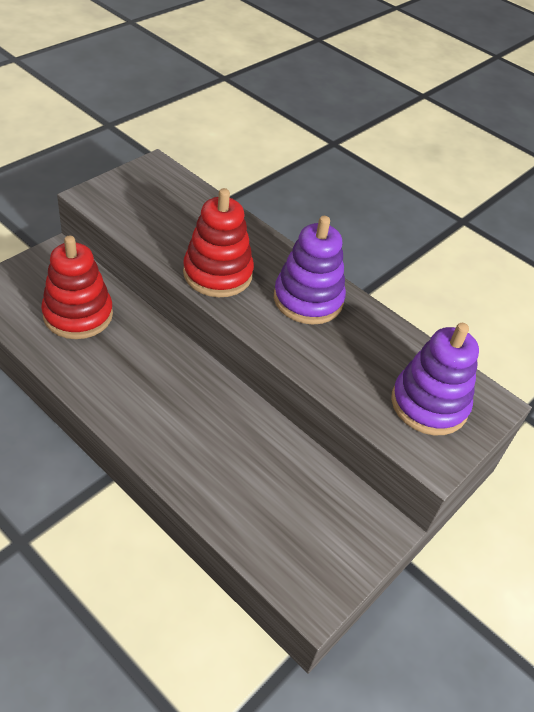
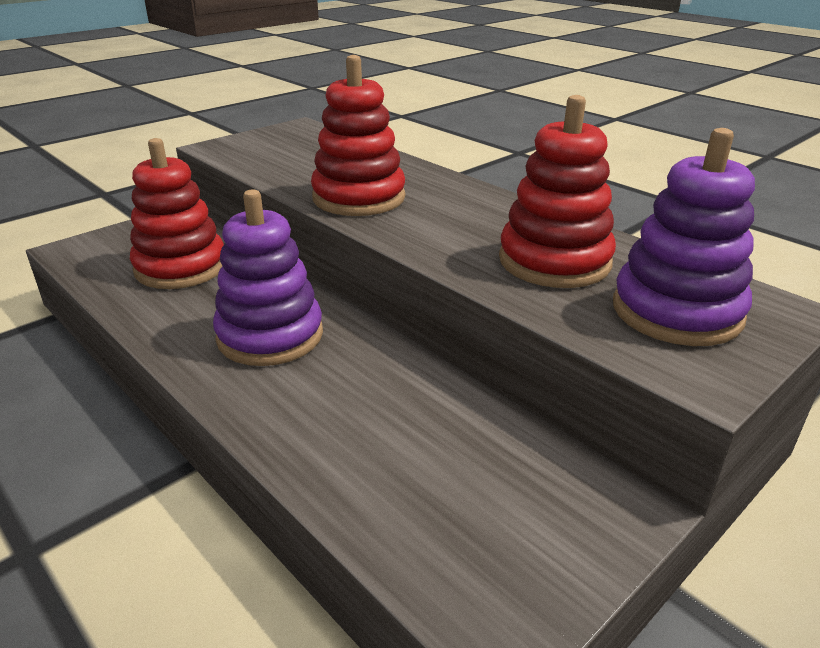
camera: 10 degrees right, 15 degrees down
purple stacking toy [274,216,346,324] -> purple stacking toy moved to [213,189,323,366]
none -> red stacking toy [499,95,616,288]

